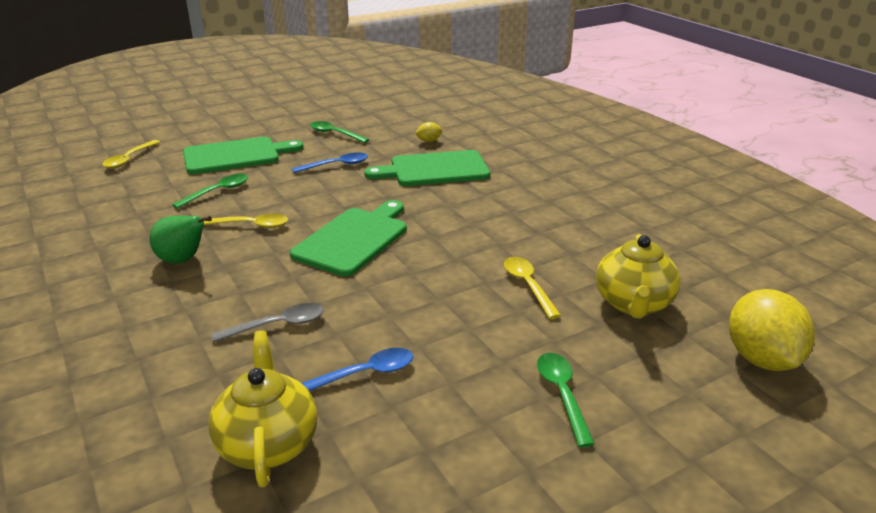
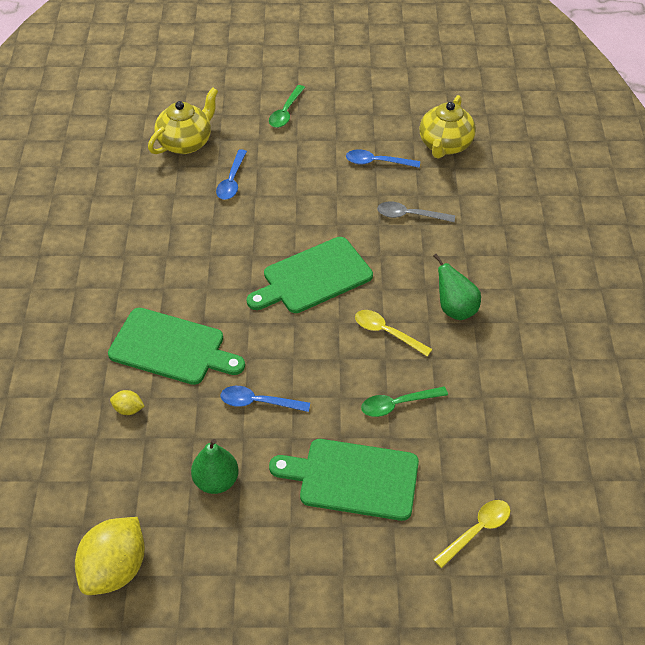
camera: 150 degrees left, 20 degrees up
green spoon [310,121,369,143] -> green pear [191,439,239,494]
yellow spoon [504,257,561,319] -> blue spoon [216,149,247,200]
yellow lemon [729,289,815,371] -> yellow lemon moved to [75,517,145,595]

